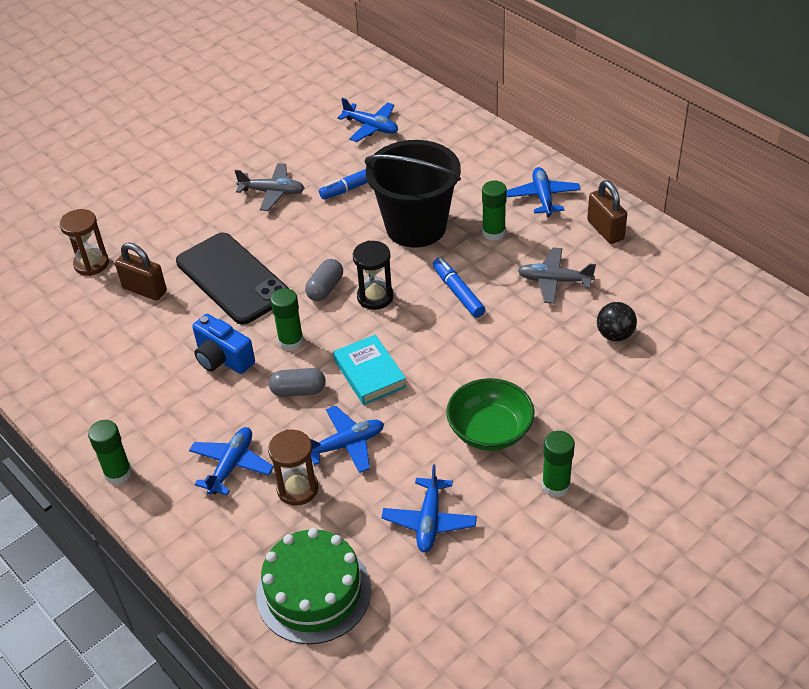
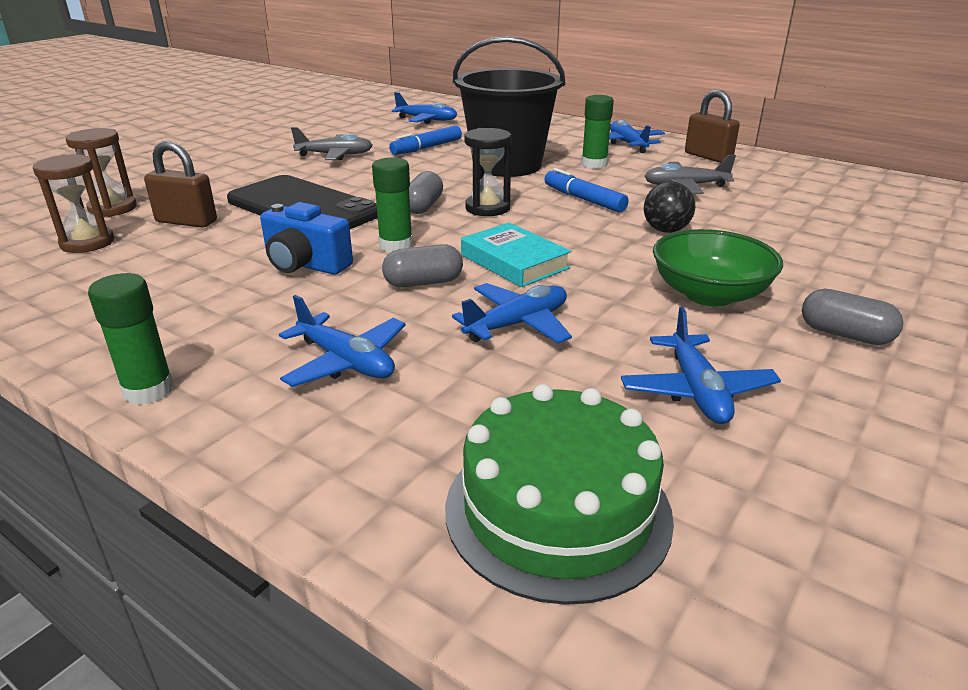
camera: 15 degrees left, 15 degrees down
blue plane [189,427,274,495] -> blue plane turned 120 degrees clockwise [279,295,406,387]
brown hourglass [268,429,318,506] -> brown hourglass moved to [33,154,114,253]
green glue stick [542,431,575,497] -> grey capsule [802,289,904,345]
black ball [597,302,637,341] -> black ball moved to [644,182,695,233]

